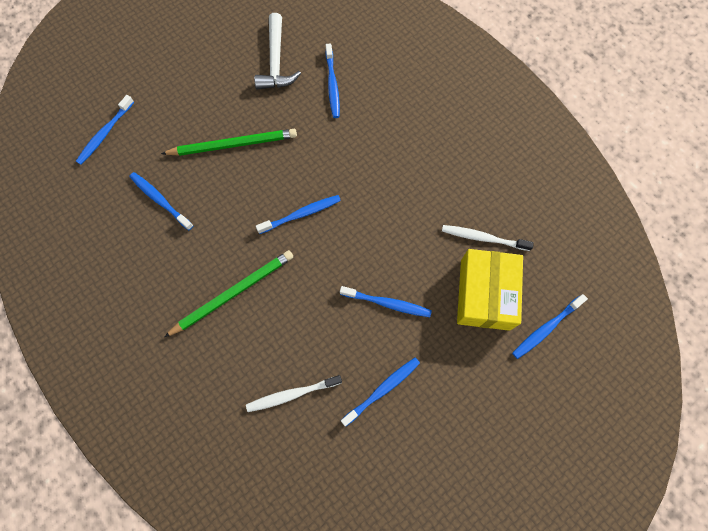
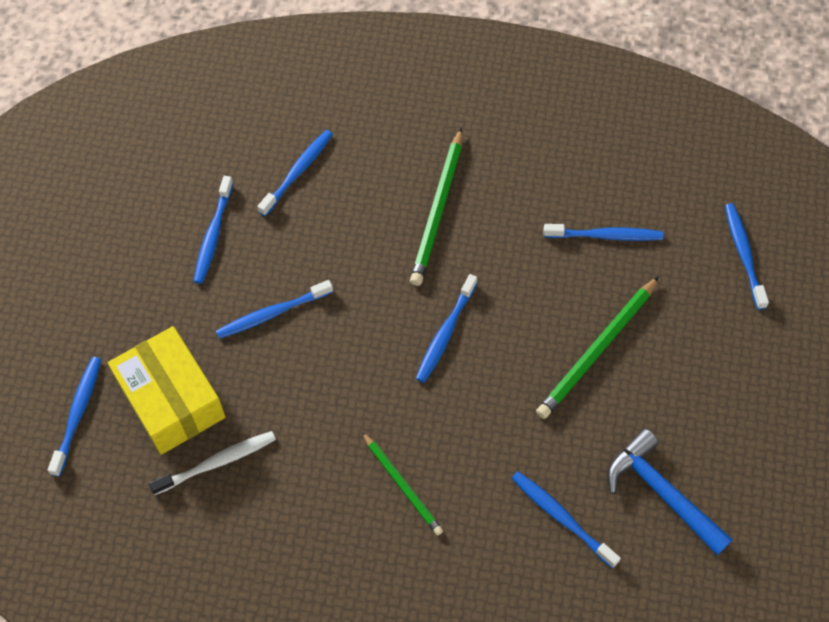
camera: 140 degrees right, 10 degrees down
white toothbrush [246,375,342,412] -> blue toothbrush [257,130,333,216]
white hammer [254,13,301,89] -> blue hammer [607,429,733,555]
none -> green pencil [362,432,443,536]

